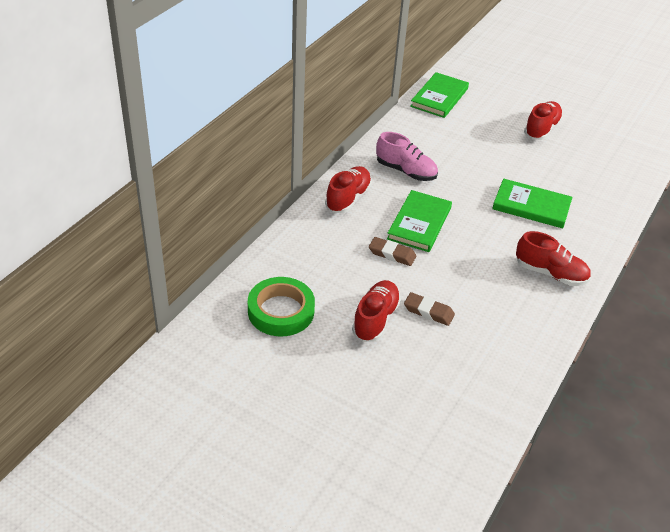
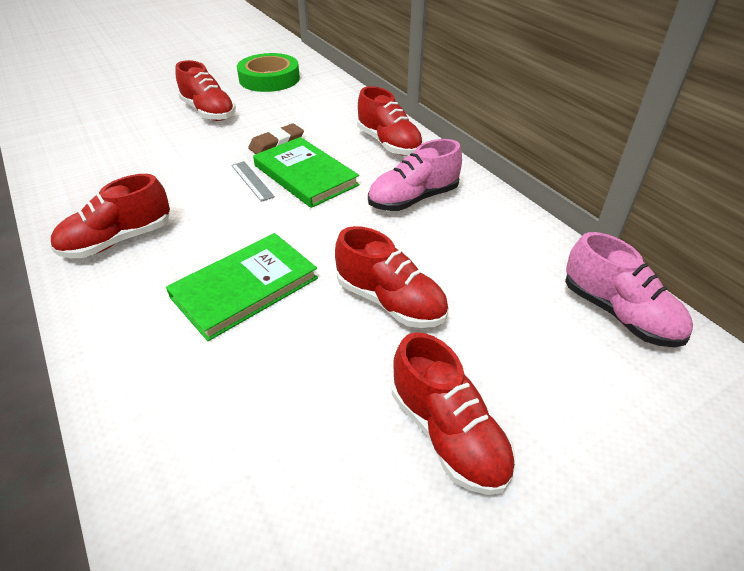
camera: 120 degrees right, 0 degrees up
brown eraser [404,292,455,326] -> none
green book [410,72,469,118] -> pink shoe [565,232,693,347]
none -> grey ruler [231,161,275,202]
none -> red shoe [335,226,448,328]

